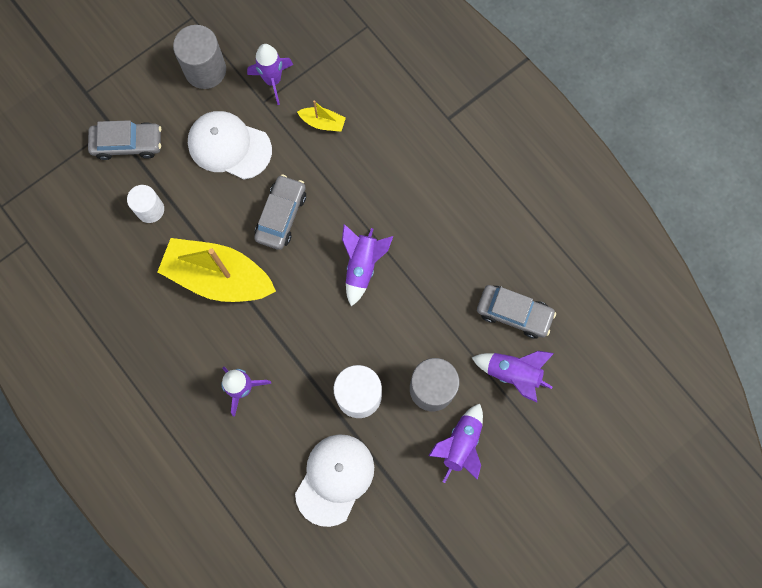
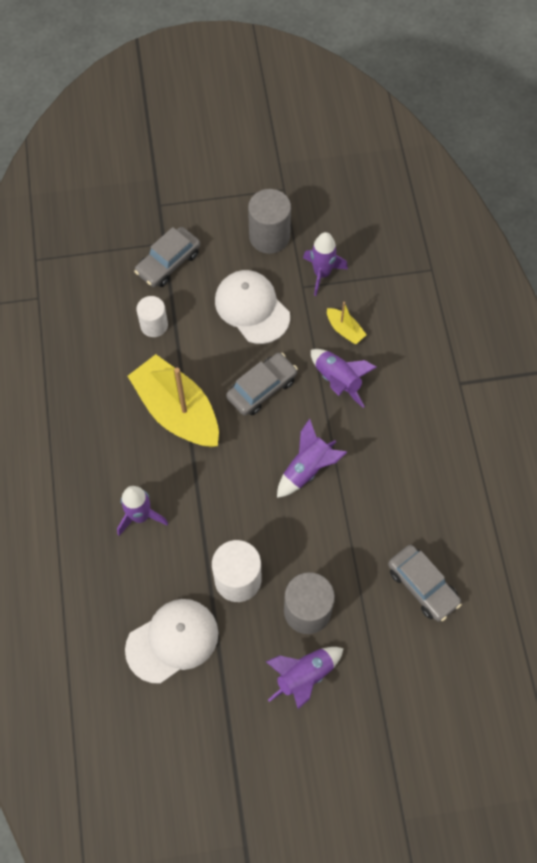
camera: 30 degrees right, 10 degrees down
grey car [88,120,161,160] -> grey car turned 105 degrees clockwise [134,227,200,287]
purple rocket [471,351,554,402] -> purple rocket moved to [311,349,377,408]

